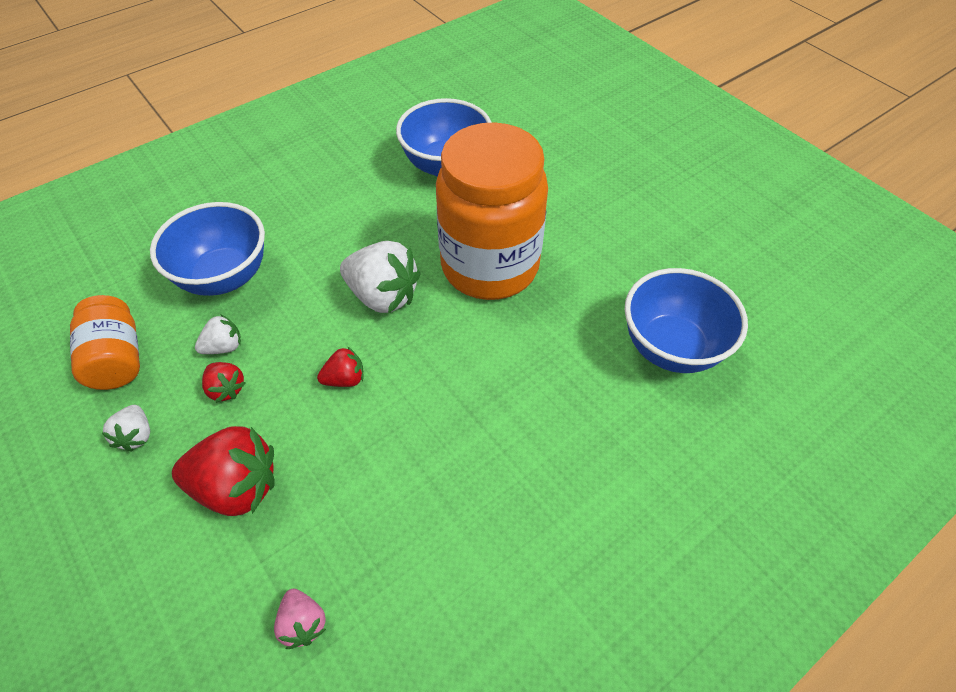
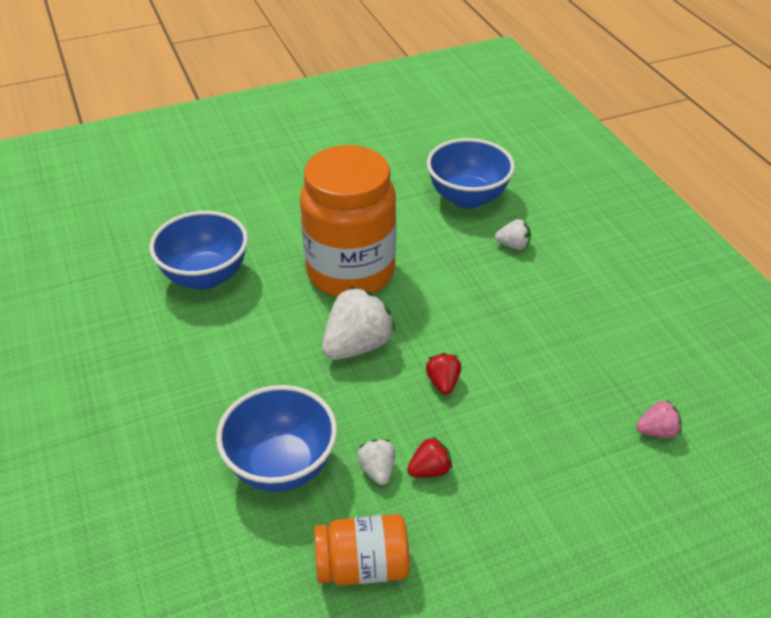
camera: 75 degrees left, 10 degrees down
white strawberry [102,405,150,451] -> white strawberry moved to [495,219,531,250]
red strawberry [172,426,275,516] -> none

